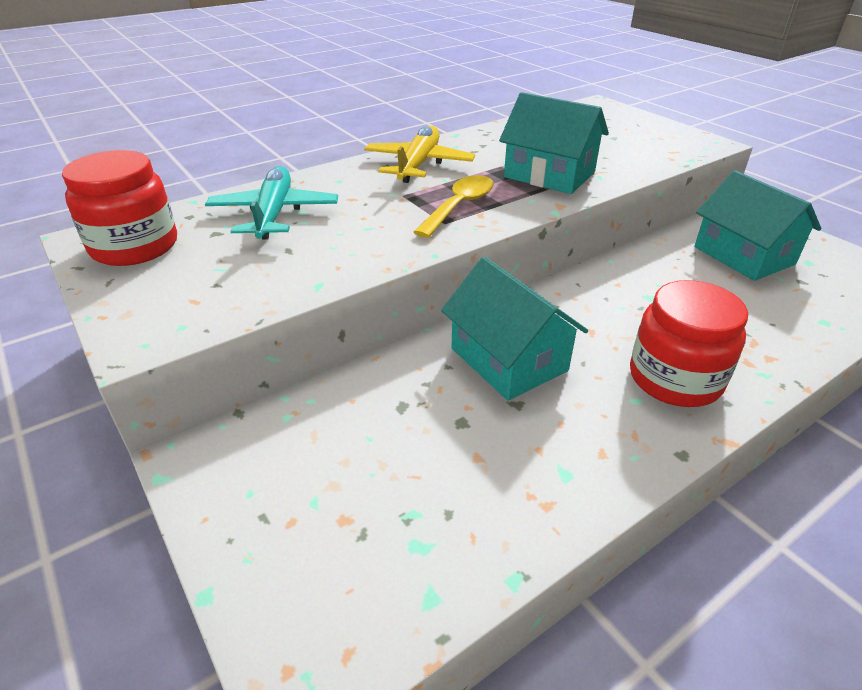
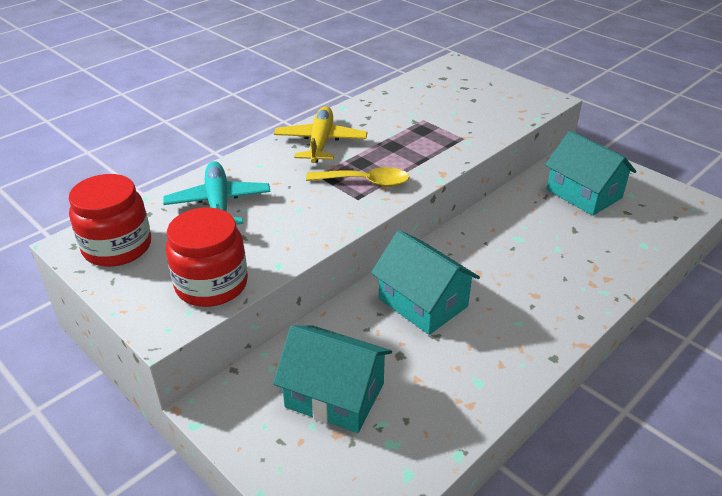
camera: 10 degrees left, 0 degrees up
yellow spoon [414,175,494,238] -> yellow spoon turned 75 degrees clockwise [306,167,409,187]
turquoise house [499,92,609,194] -> turquoise house moved to [273,325,392,433]
red jar [630,280,748,407] -> red jar moved to [166,208,248,307]

